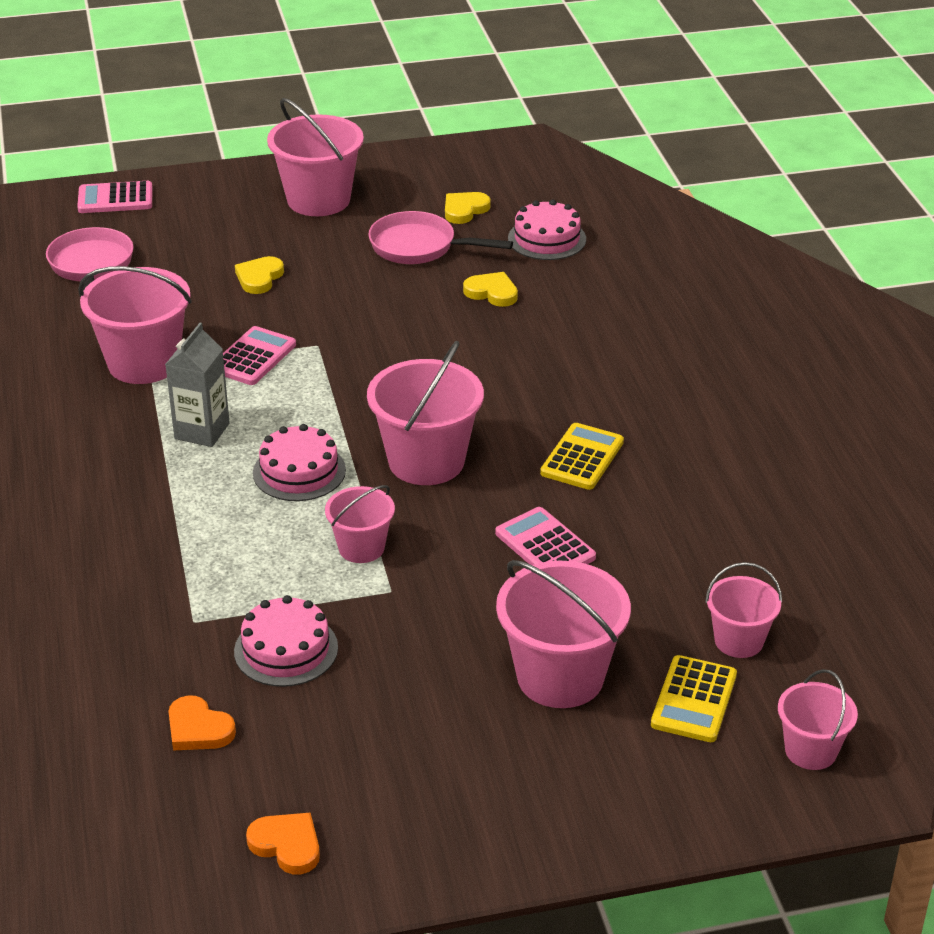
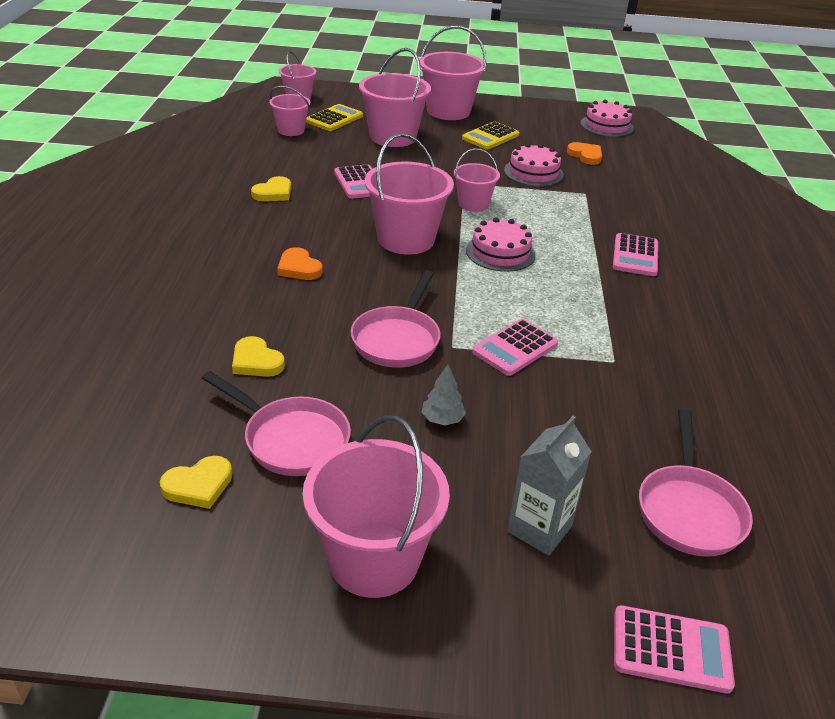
camera: 165 degrees left, 0 degrees up
pink bucket [78,266,192,384] -> pink bucket moved to [419,26,487,120]
grey carton [165,323,230,447] -> grey carton moved to [507,416,592,556]
yellow heart [235,256,284,294] -> yellow heart moved to [251,176,291,201]
orange heart [246,812,320,875] -> orange heart moved to [277,247,323,280]
pink cake [508,200,586,260] -> pink cake moved to [581,100,634,137]
yellow calculator [540,423,624,490] -> yellow calculator moved to [462,121,519,150]
none -> pink pan [351,270,441,368]
none -> grey tree [422,364,466,425]
none -> pink calculator [613,233,658,276]

